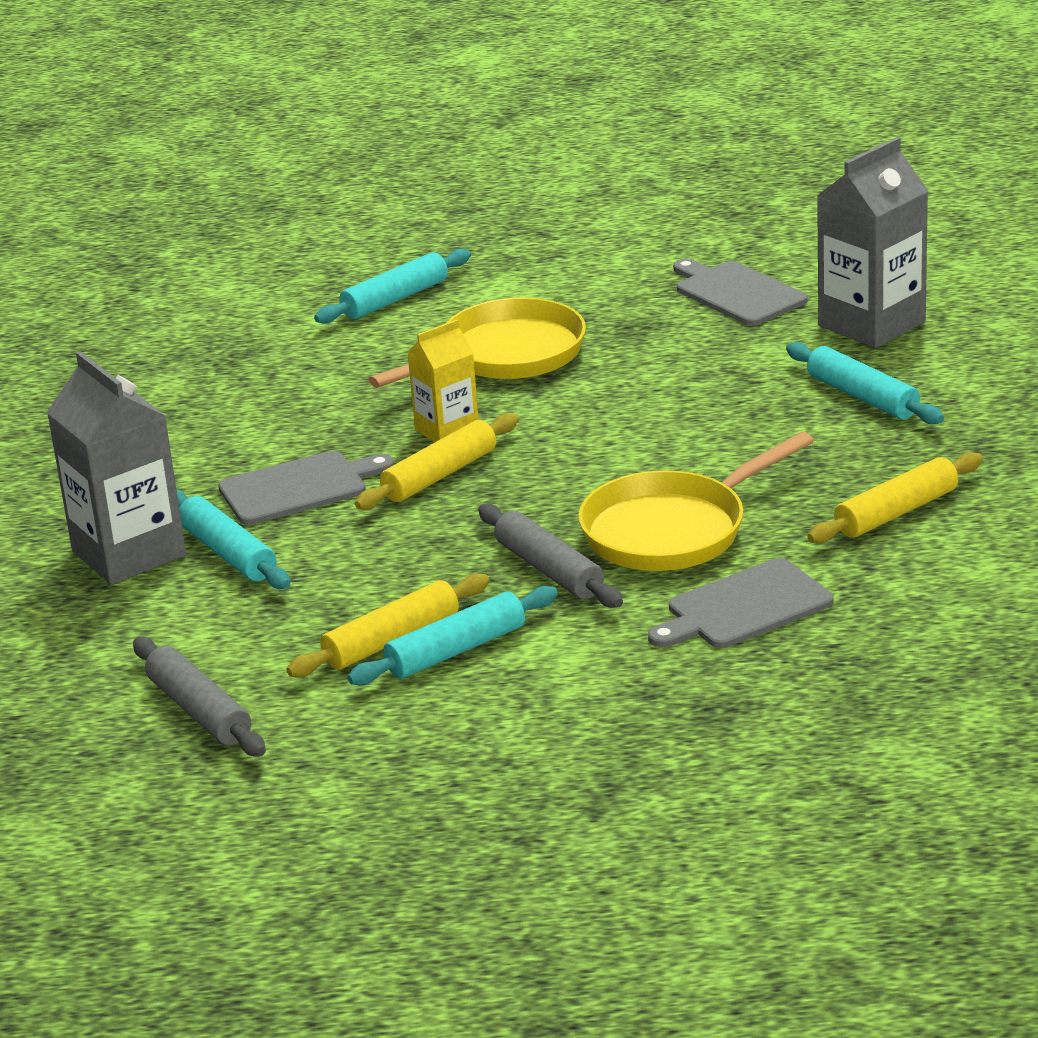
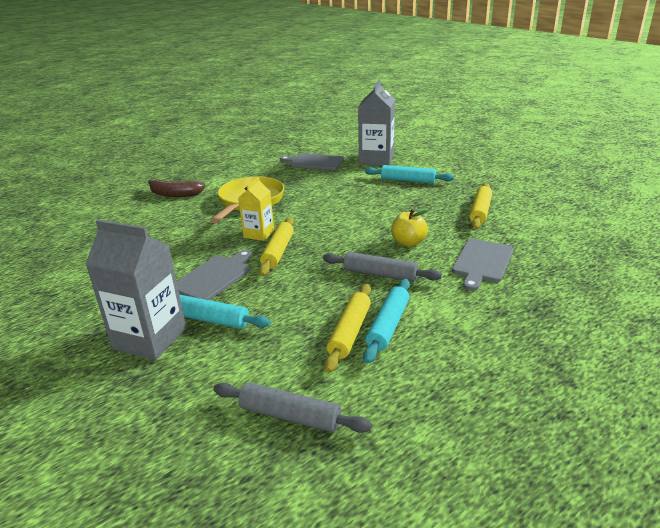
camera: 35 degrees left, 0 degrees up
turquoise rolling pin [314,249,471,324] -> brown banana [148,180,206,197]
yellow pan [578,432,814,571] -> yellow apple [391,209,429,247]

